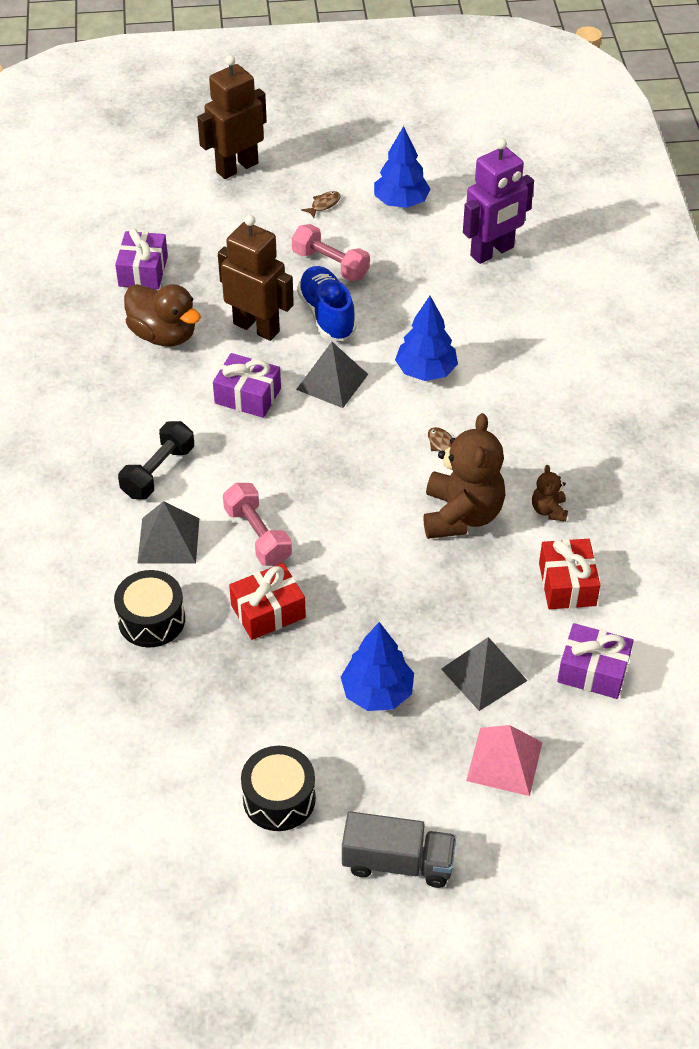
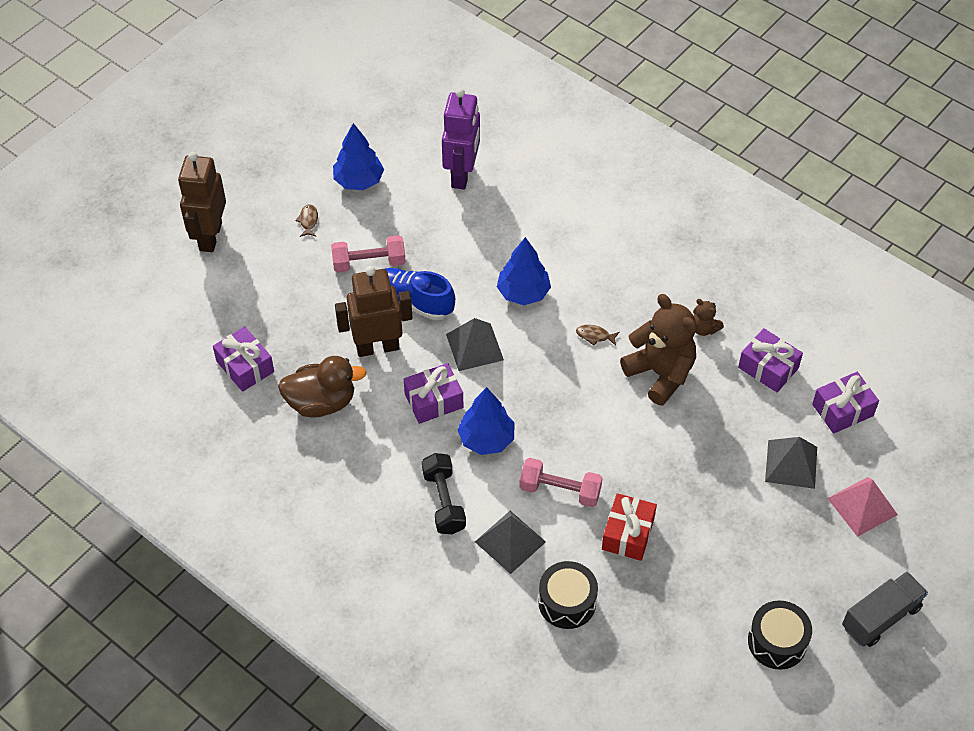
camera: 45 degrees left, 5 degrees up
blue tree [341,622,414,711] -> blue tree moved to [457,387,515,455]
red gift [539,539,600,609] -> purple gift [738,328,803,392]

